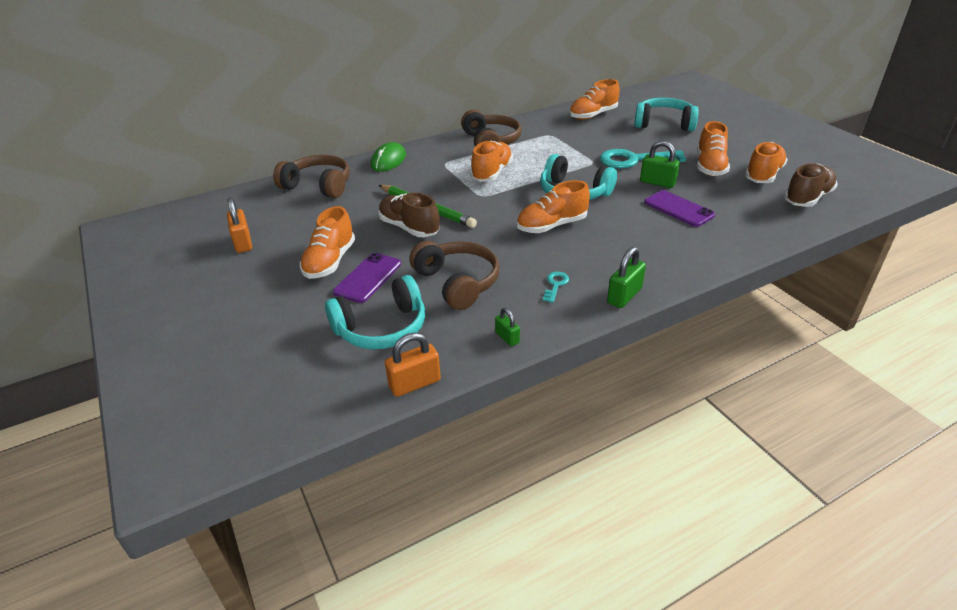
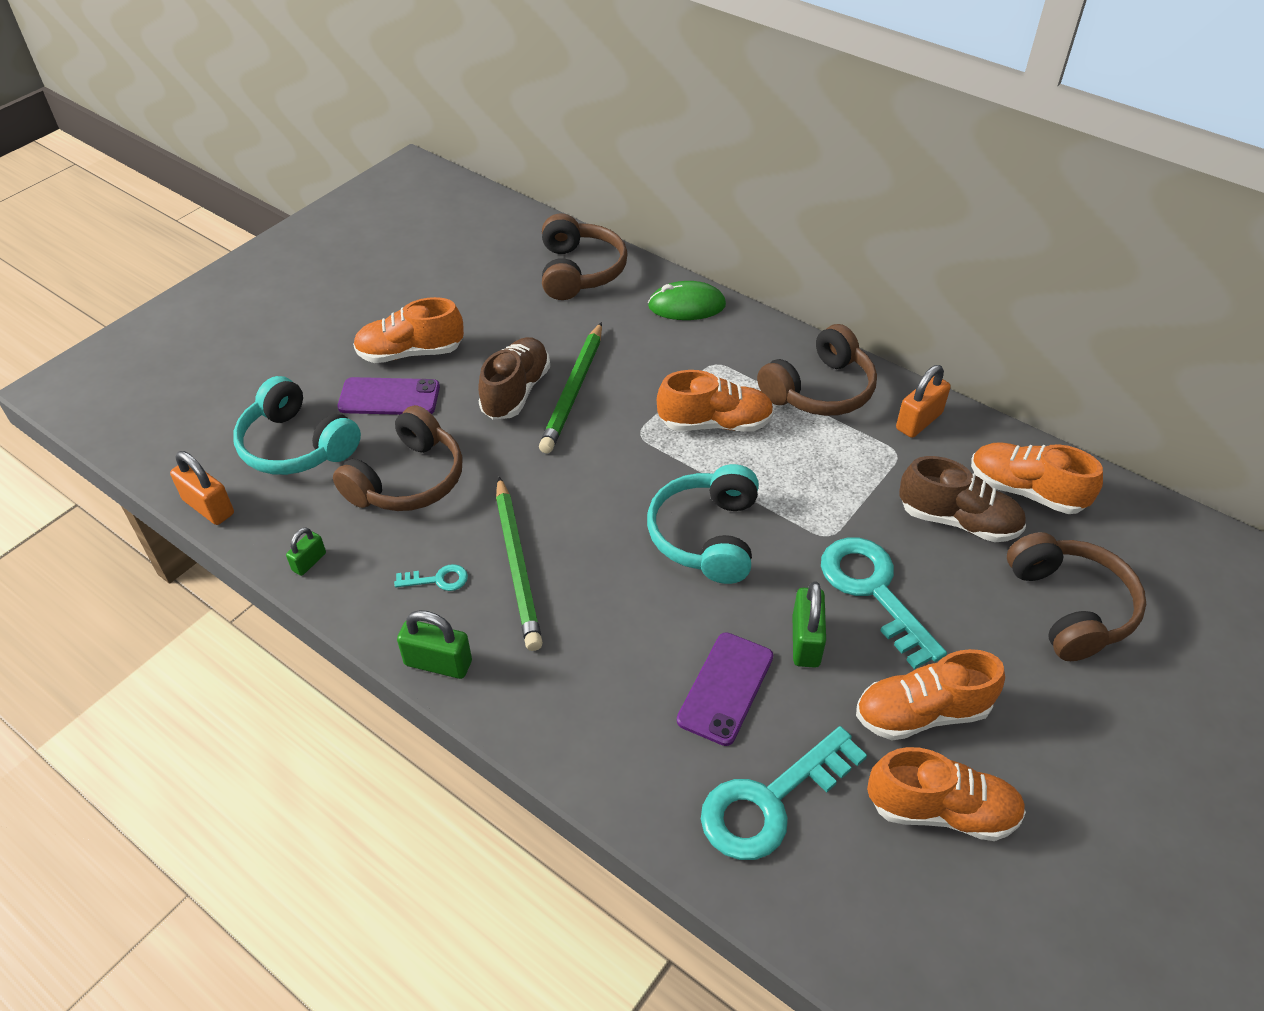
camera: 65 degrees right, 10 degrees up
orange padlock [227,198,252,253] -> orange padlock moved to [896,365,951,438]
orange shoe [517,180,590,233] -> none
turquoise headphones [634,98,699,131] -> brown headphones [1007,532,1146,661]
brown shoe [784,163,838,207] -> brown shoe moved to [899,456,1026,542]
none -> green pencil [496,477,543,651]
none -> turquoise key [701,726,867,860]

